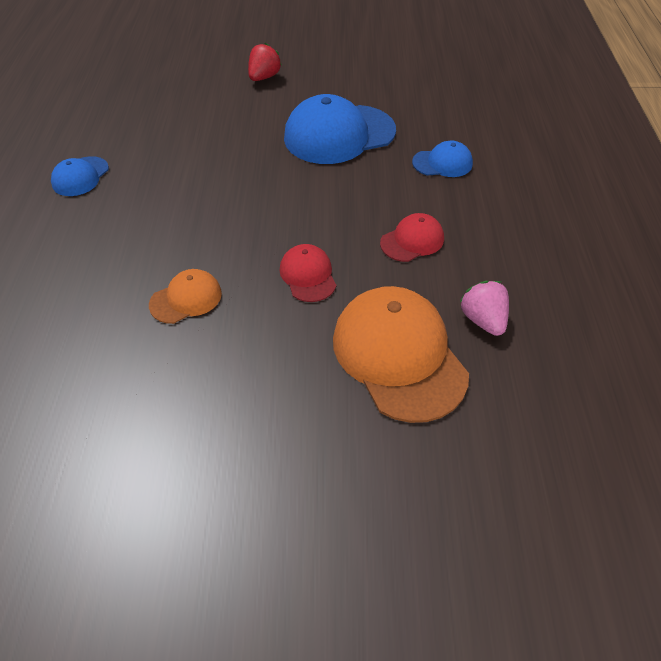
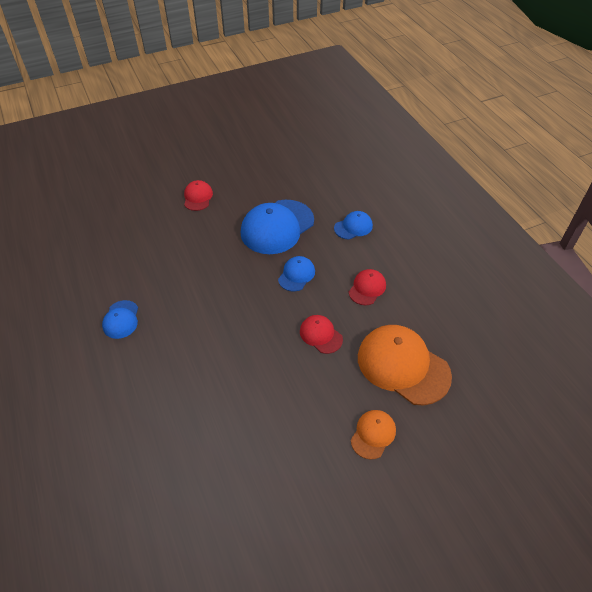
camera: 25 degrees left, 0 degrees up
orange cap [149,269,222,324] -> orange cap moved to [351,410,396,460]
red strawberry [248,43,282,81] -> red cap [184,180,213,211]
pink strawberry [460,281,509,336] -> none
none -> blue cap [278,256,315,292]

